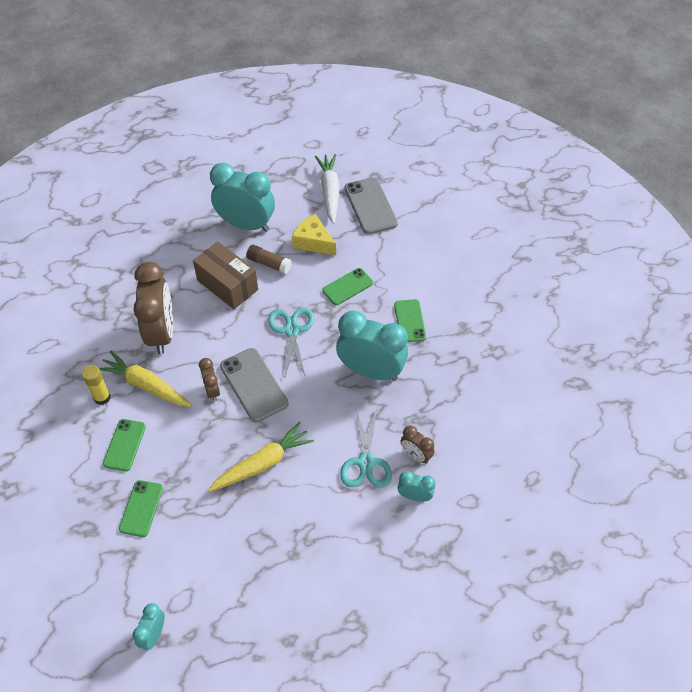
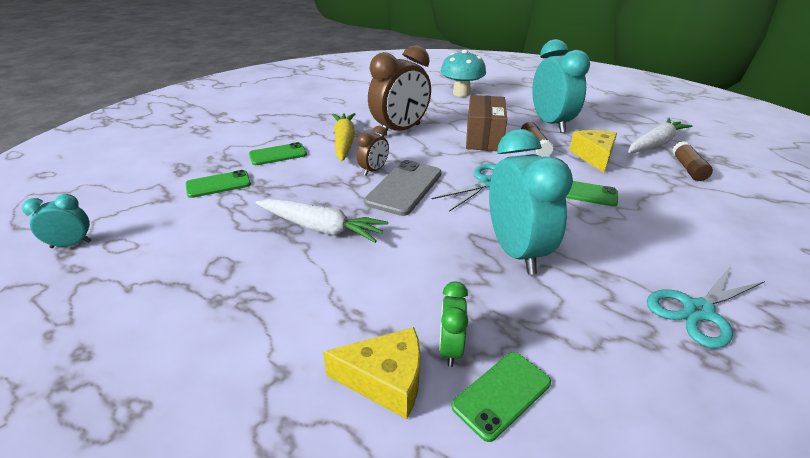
camera: 55 degrees right, 20 degrees down
yellow glue stick [82,365,111,405] -> none
yellow carrot [208,422,314,492] -> white carrot [255,199,389,243]
turquoise scissors [340,408,392,488] -> turquoise scissors moved to [647,266,765,348]
grey phone [345,177,398,234] -> brown glue stick [672,141,713,181]
green phone [394,299,426,342] -> green phone moved to [451,352,551,442]
turquoise clock [398,471,435,502] -> yellow cheese [323,327,420,419]
brown clock [401,425,435,464] -> green clock [439,282,469,367]
none -> turquoise mushroom [441,49,486,97]

